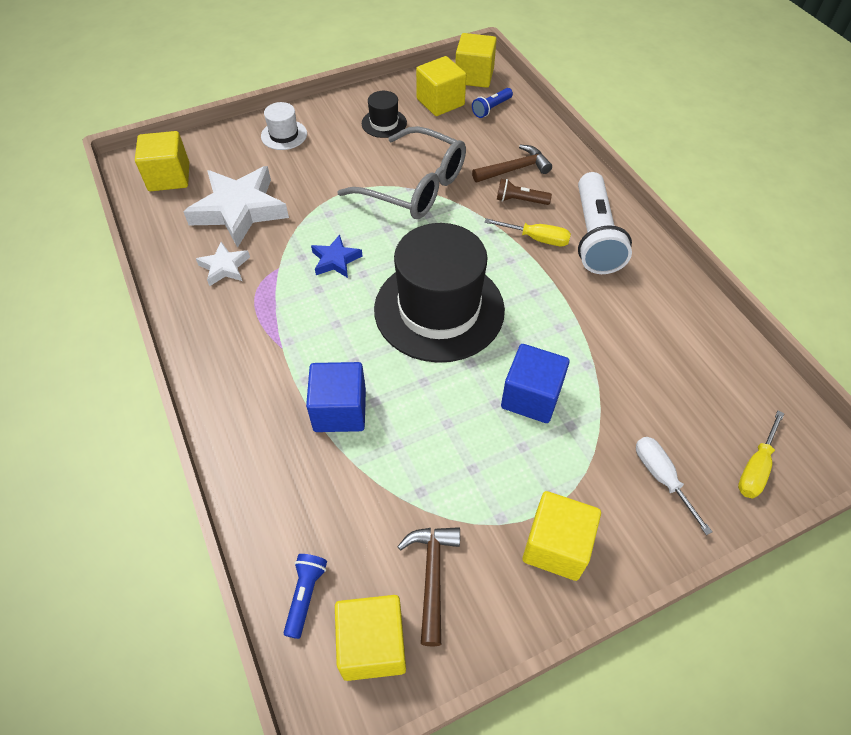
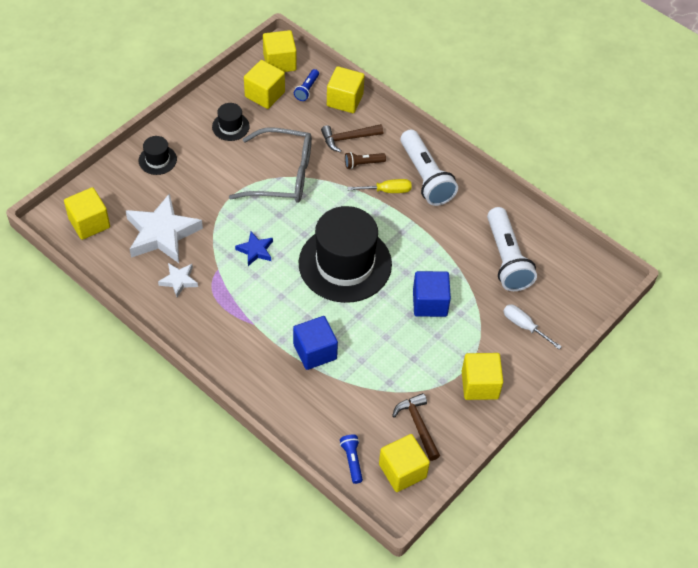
camera: 25 degrees left, 0 degrees up
white hat [261,102,307,150] -> black hat [139,136,177,175]
brown hammer [472,145,552,182] -> brown hammer turned 150 degrees counterclockwise [321,124,383,152]
yellow screwdriver [738,411,784,498] -> none
none -> yellow cube [327,66,365,113]
none -> white flashlight [487,207,537,291]

